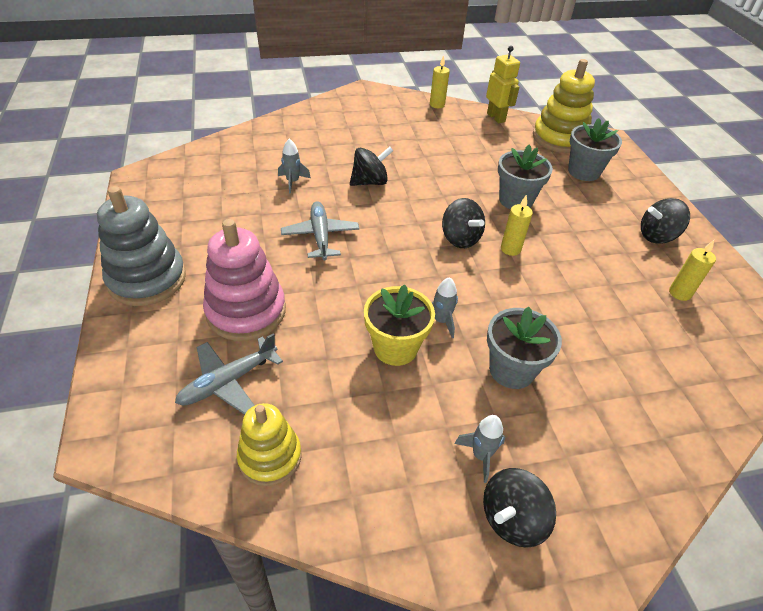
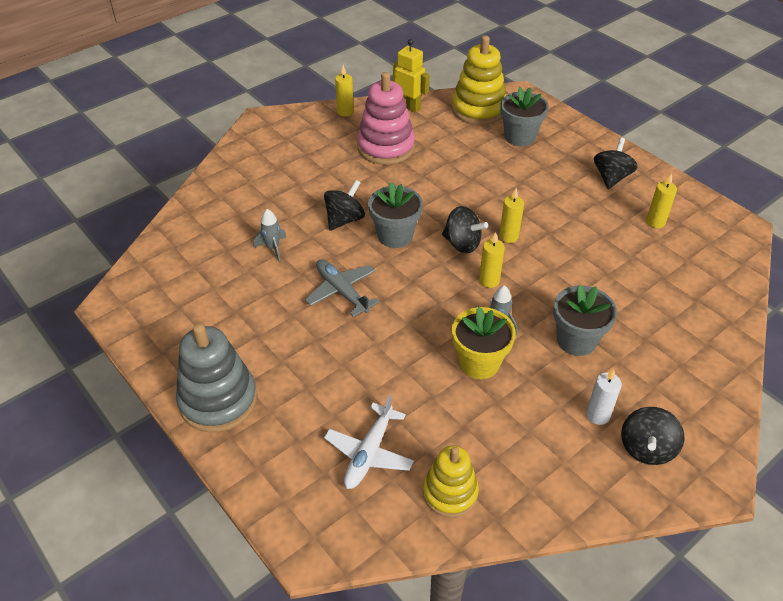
camera: 25 degrees left, 0 degrees up
grey plane [175,333,283,415] -> white plane [324,394,414,489]
pink stacking toy [203,219,286,341] -> pink stacking toy moved to [357,72,415,165]
grey rocket [454,415,505,483] -> white candle [586,368,622,425]
grey flower pot [498,144,553,210] -> grey flower pot moved to [368,182,423,248]
black spinning top [641,198,690,243] -> black spinning top turned 150 degrees clockwise [594,137,638,189]
none -> yellow candle [479,232,505,288]

